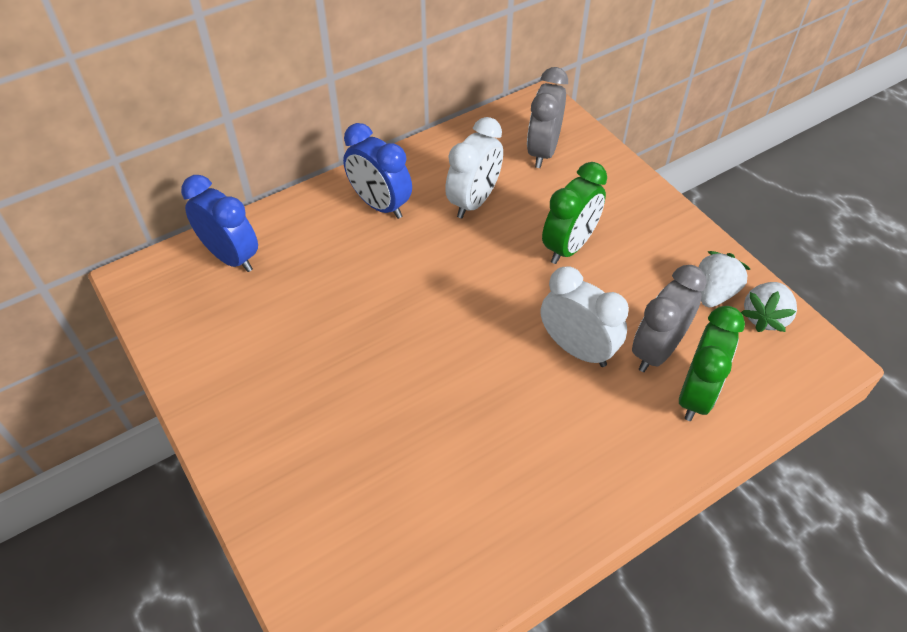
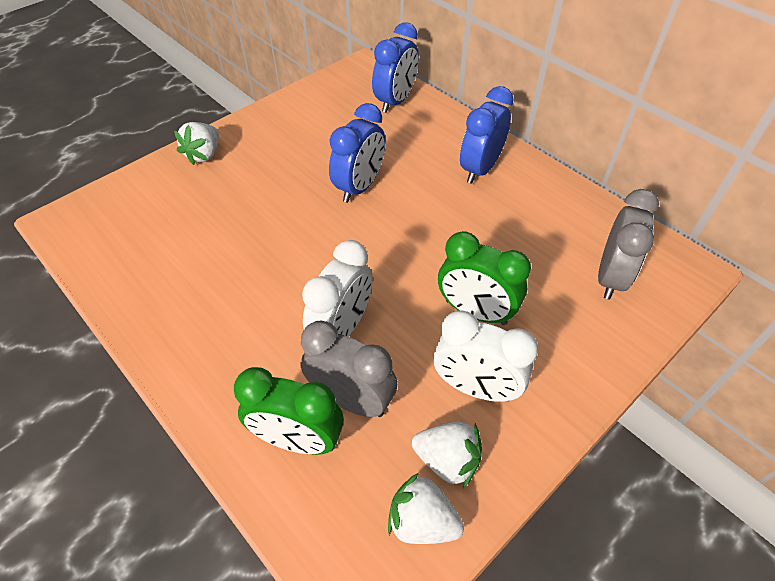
camera: 80 degrees right, 0 degrees up
white clock [445,117,503,219] -> white clock moved to [433,310,538,402]
grey clock [527,67,568,168] -> grey clock turned 105 degrees clockwise [598,189,659,300]
none -> white strawberry [174,122,219,165]
none -> blue clock [329,103,385,203]

